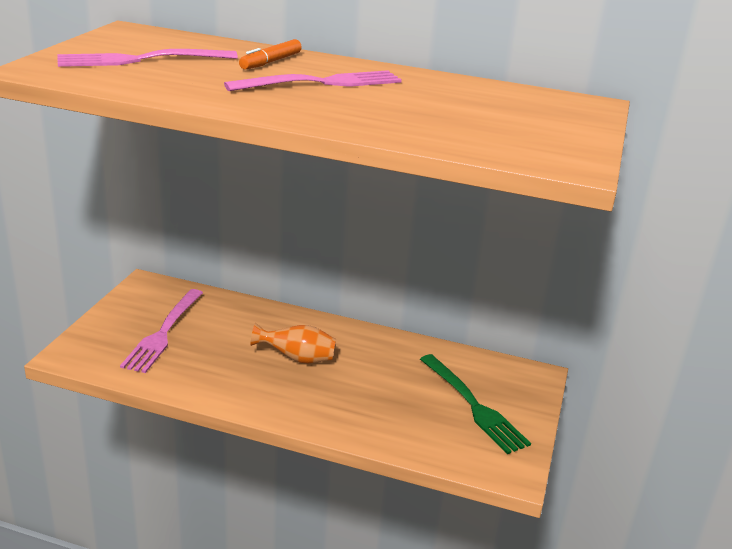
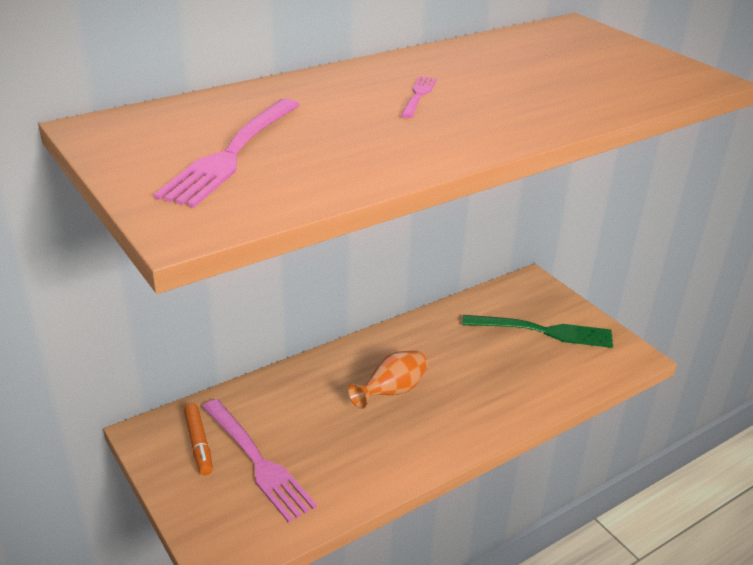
camera: 50 degrees left, 5 degrees up
pink fork [224,70,402,91] -> pink fork [401,76,437,118], size x0.51
orange marker [239,39,302,69] -> orange marker moved to [184,403,213,476]

